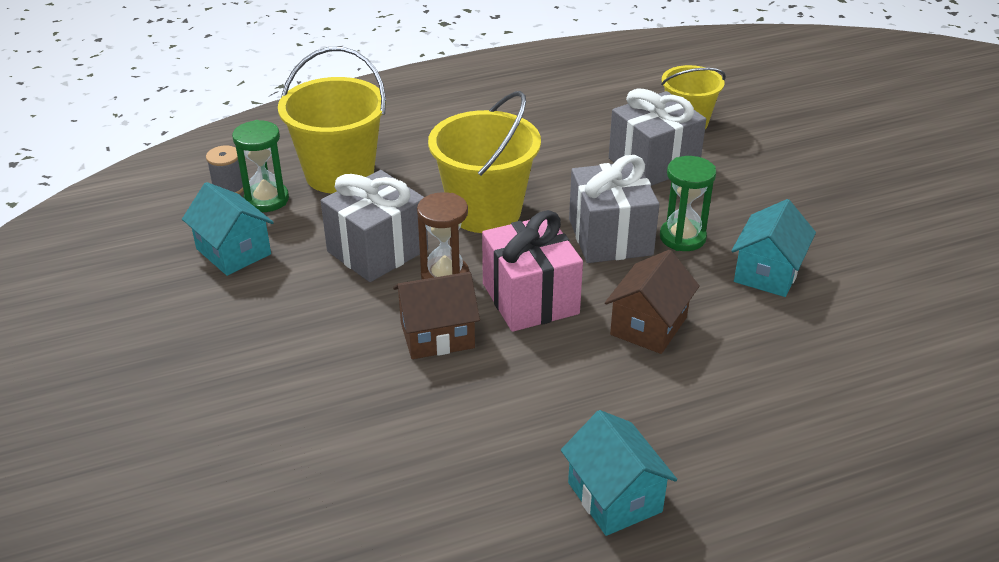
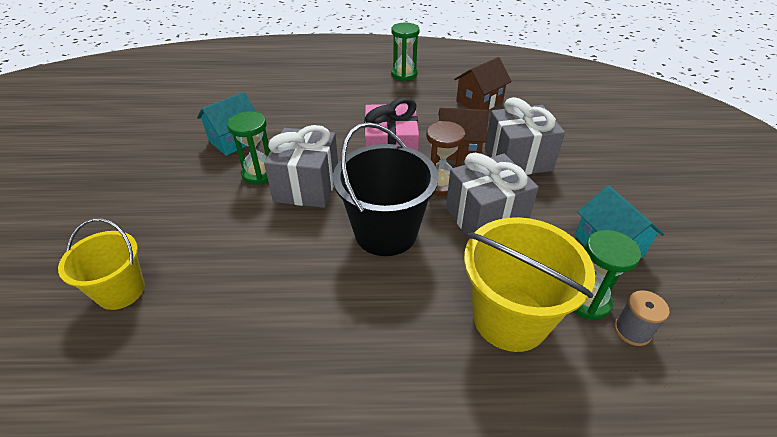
camera: 160 degrees left, 5 degrees up
yellow bucket [428,91,541,233] -> black bucket [333,122,439,256]
turquoise house [561,410,677,536] -> green hourglass [391,23,420,81]
brown house [605,250,700,354] -> brown house moved to [454,57,512,110]
grey gift [609,89,706,186] -> grey gift moved to [485,97,565,175]

